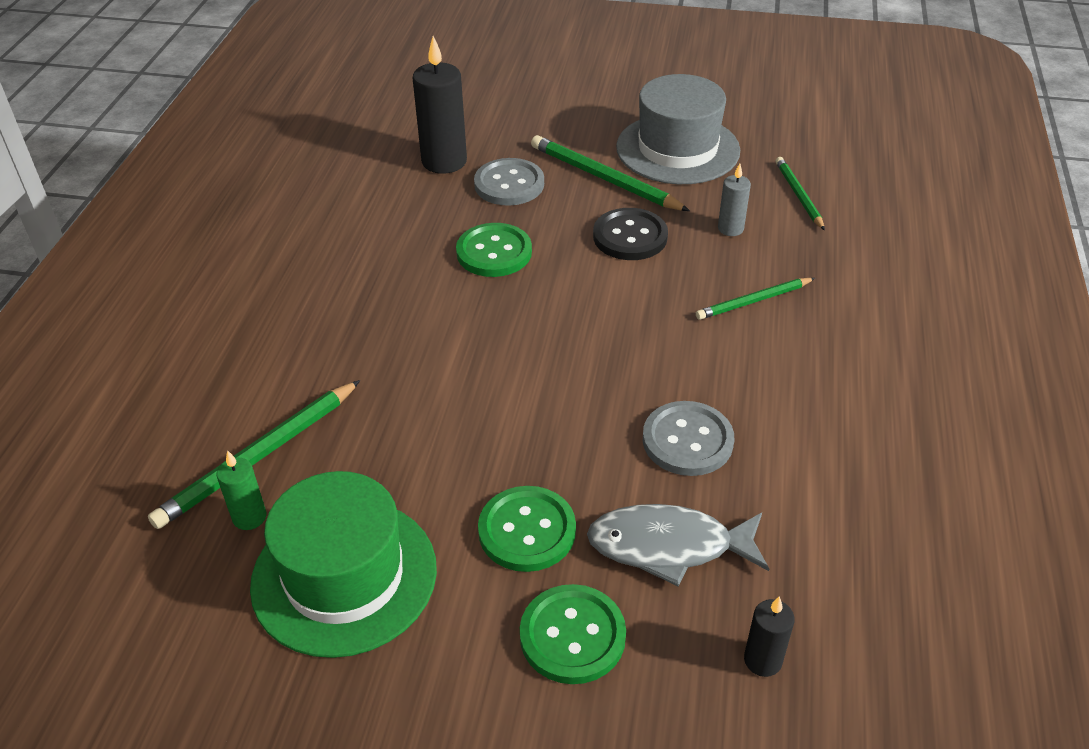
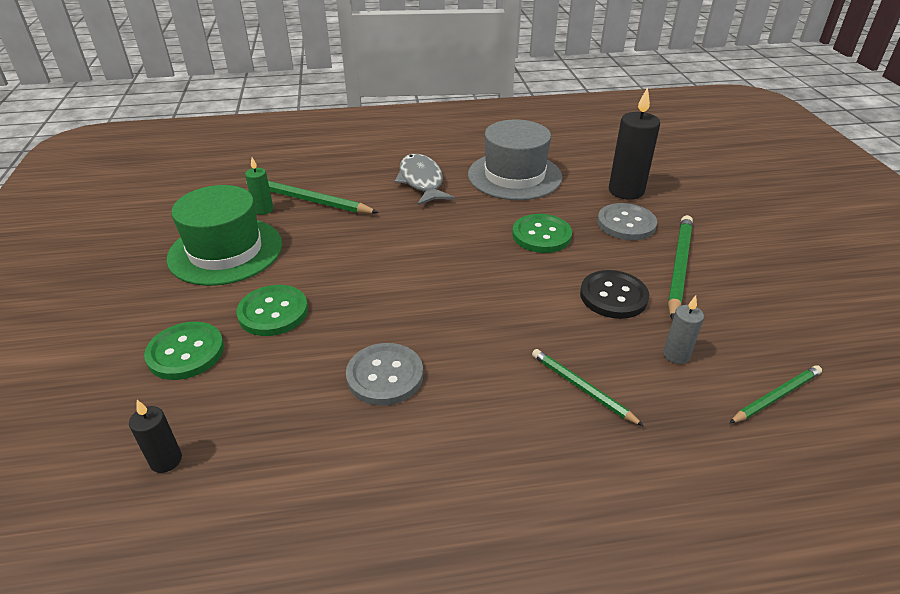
camera: 70 degrees right, 5 degrees down
grey fish [587,504,769,587] -> grey fish moved to [395,154,455,205]
grey hat [616,74,740,184] -> grey hat moved to [468,120,562,200]

